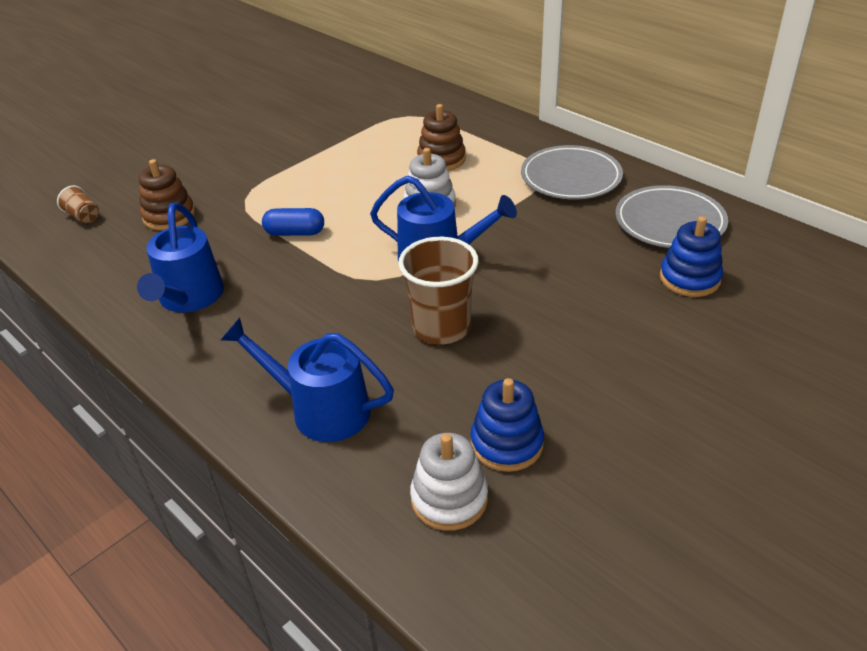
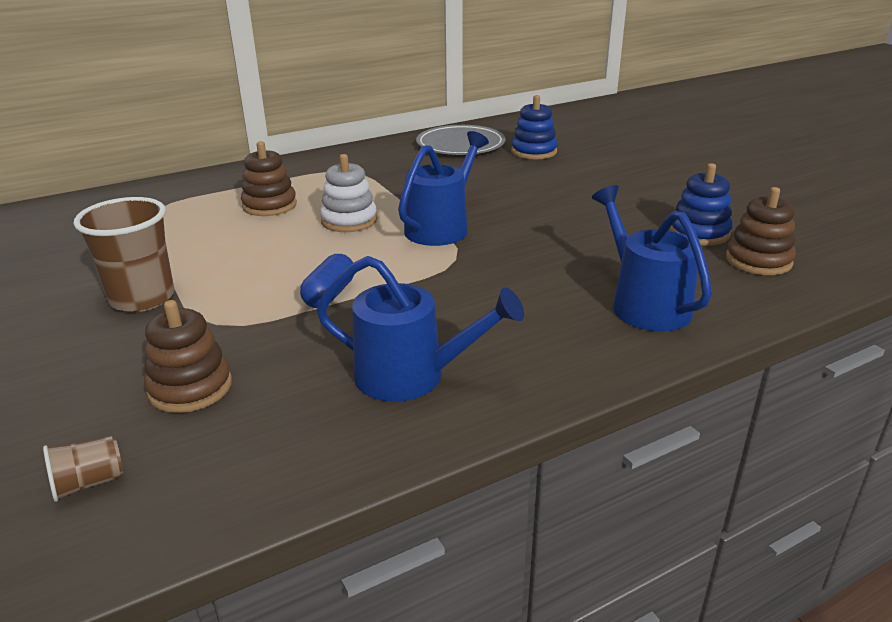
camera: 75 degrees left, 10 degrees down
blue watering can [221,317,394,442] -> blue watering can turned 120 degrees clockwise [592,185,712,332]
brown cup [398,237,479,344] -> brown cup moved to [74,197,174,312]
white stacking toy [410,433,488,531] -> brown stacking toy [726,187,796,275]
grey plate [521,145,623,199] -> none

